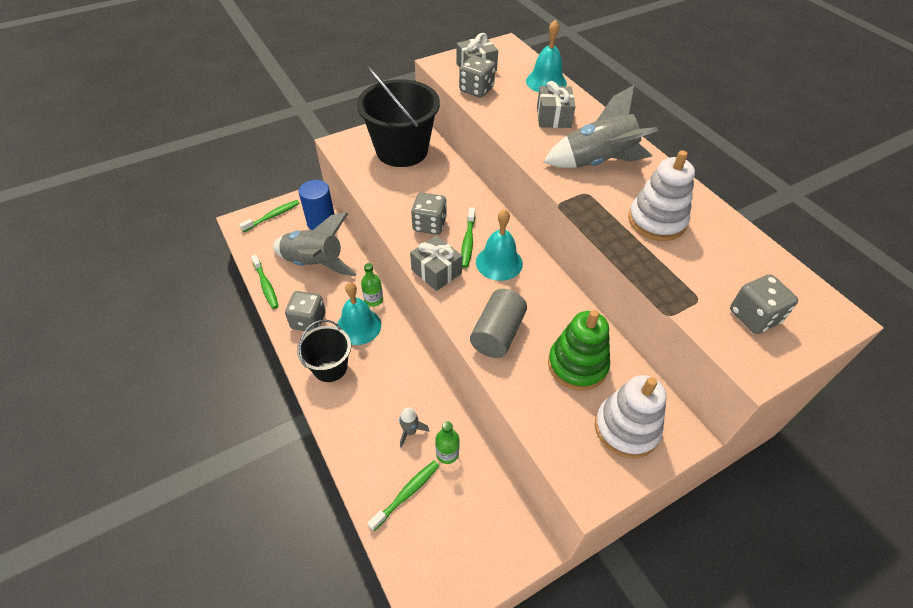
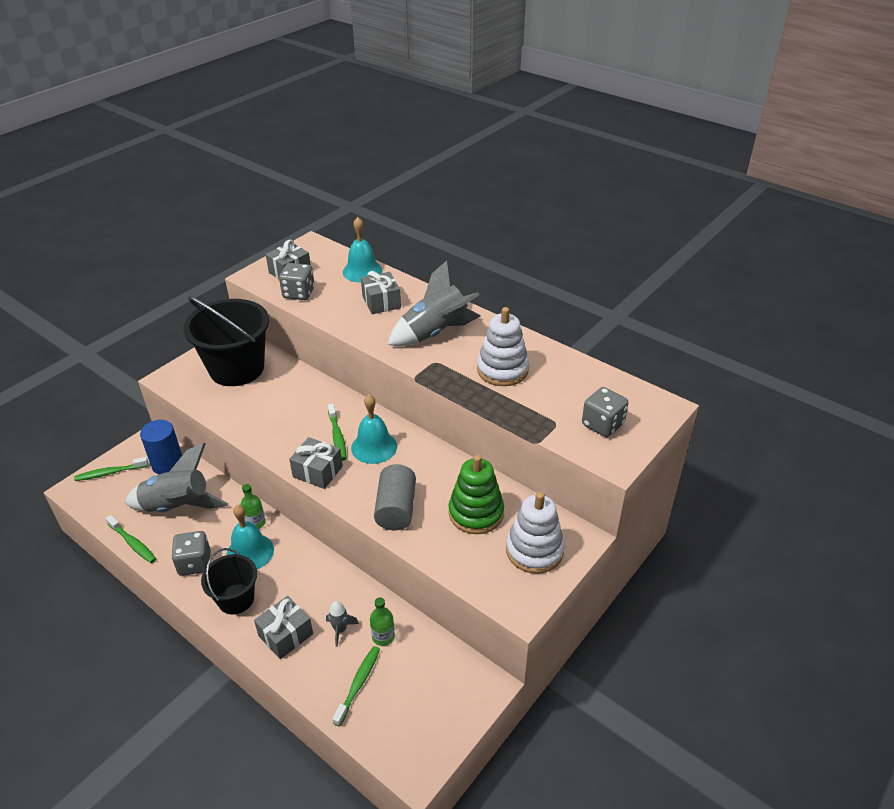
camera: 20 degrees left, 10 degrees down
green toothbrush [239,200,300,232] -> green toothbrush turned 135 degrees counterclockwise [74,457,149,481]
grey dice [411,192,447,235] -> none
none -> grey gift [254,596,313,659]

